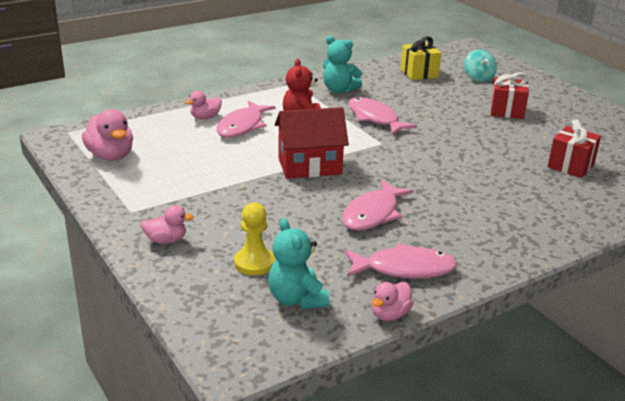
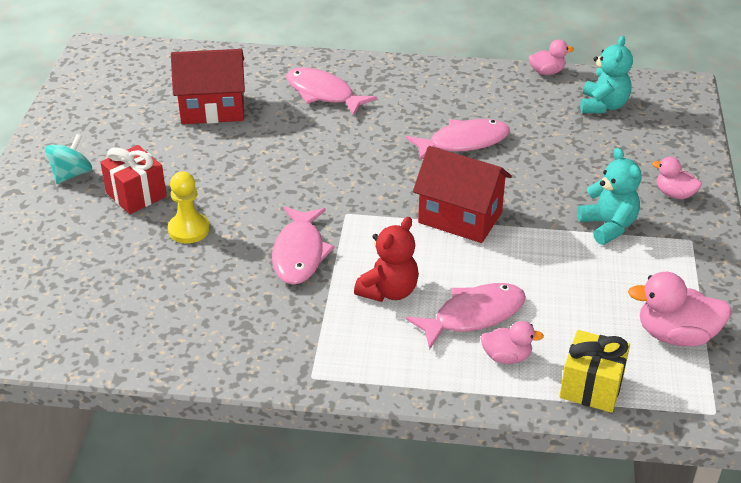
camera: 140 degrees left, 10 degrees up
pink duck [82,109,133,161] -> pink duck turned 90 degrees counterclockwise [628,272,732,346]
yellow pawn [234,202,275,275] -> yellow pawn moved to [168,171,210,243]
turquoise teddy bear [323,36,362,93] -> turquoise teddy bear moved to [577,148,642,245]
pink fish [344,243,457,278] -> pink fish moved to [286,67,377,116]
yellow gift [400,36,441,80] -> yellow gift moved to [559,330,630,413]
turquoise spinning top [464,49,497,82] -> turquoise spinning top moved to [45,134,92,184]
red gift [547,119,601,178] -> red house [171,49,245,124]

